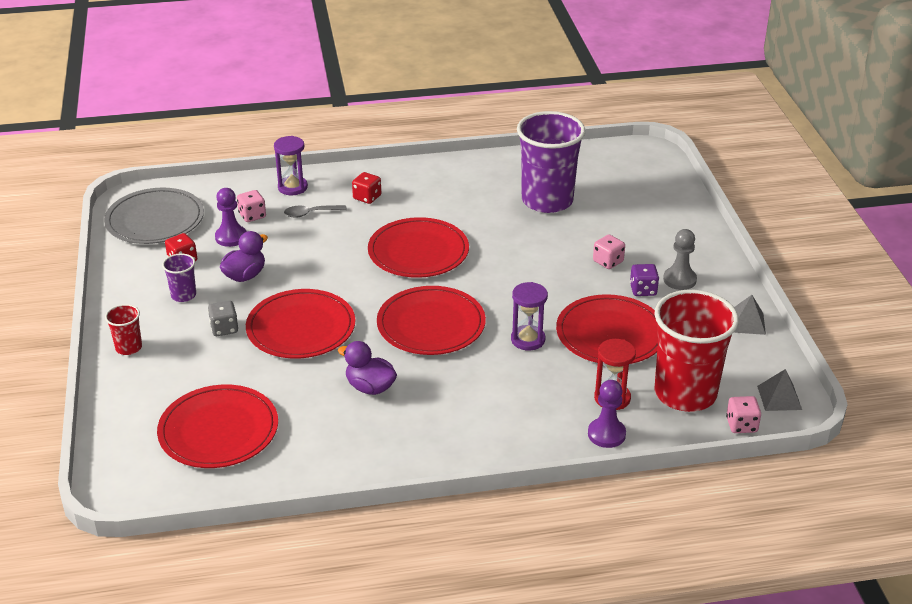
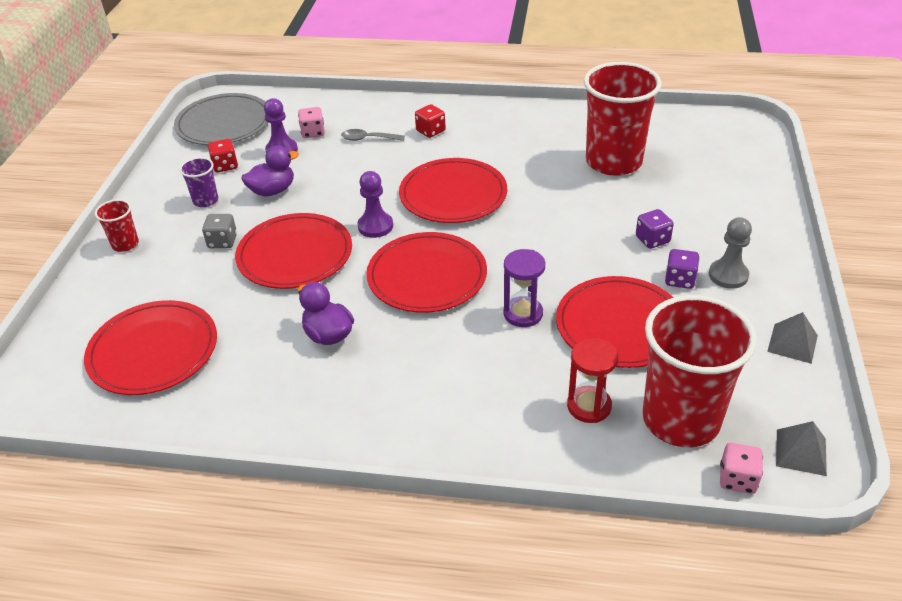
camera: 20 degrees right, 5 degrees up
purple hourglass [274,136,308,195] -> none
purple cup [517,111,585,213] -> red cup [584,62,662,176]
purple pawn [588,380,626,448] -> purple pawn moved to [357,171,393,238]
pink dice [593,235,625,269] -> purple dice [636,209,674,249]

